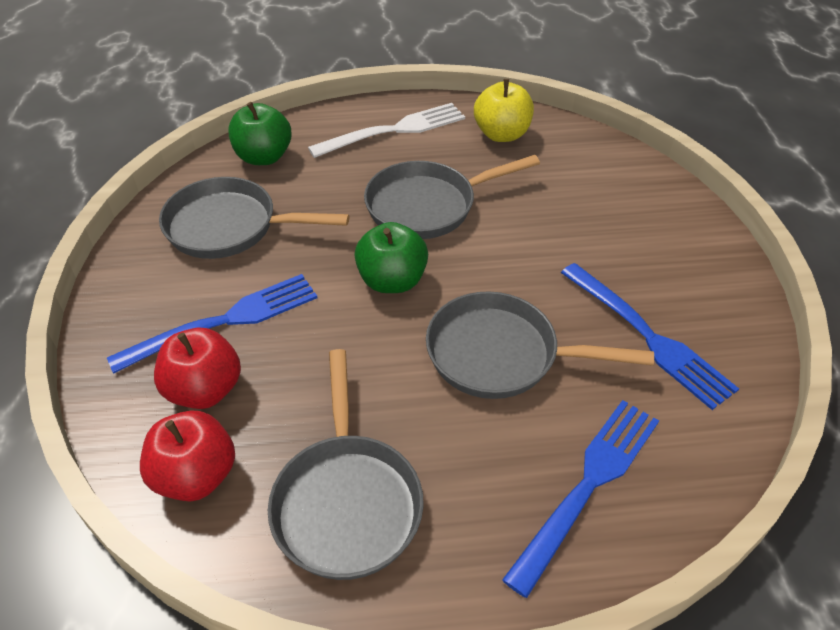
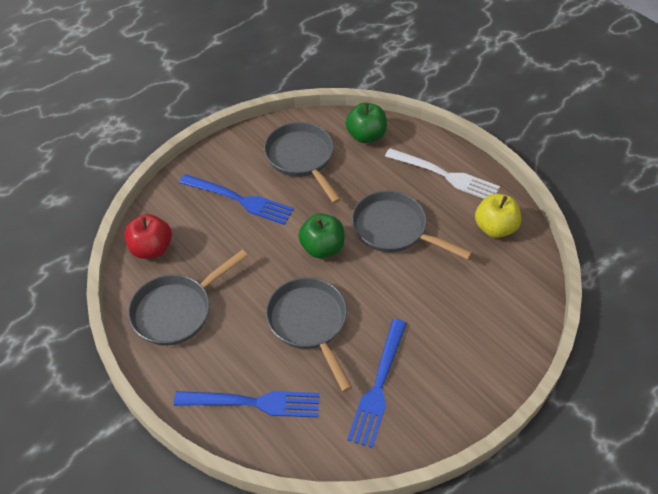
camera: 55 degrees right, 5 degrees up
red apple [154,328,241,409] -> none

